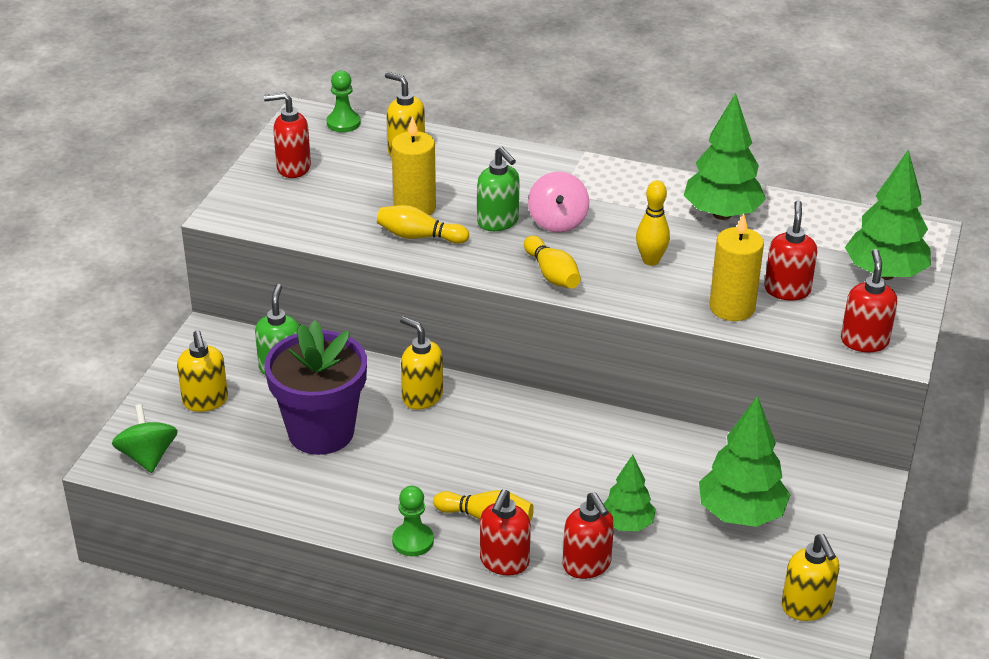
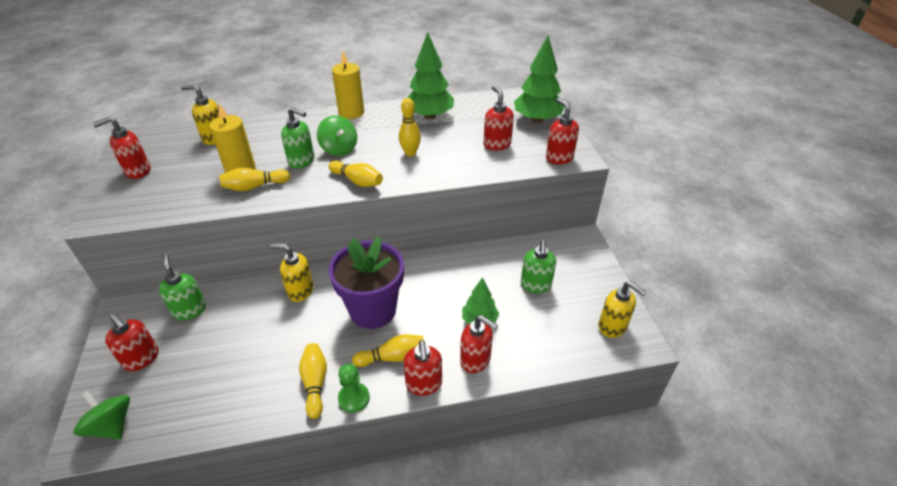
camera: 30 degrees left, 5 degrees up
yellow soap dispenser [177,330,228,412] -> red soap dispenser [105,314,159,371]
purple flower pot [264,320,367,455] -> purple flower pot moved to [329,237,404,329]
green pawn [327,71,361,132] -> none
pink spinning top [528,171,589,233] -> green spinning top [317,116,357,156]
green tree [699,396,790,527] -> green soap dispenser [521,240,556,293]
yellow candle [710,213,764,321] -> yellow candle moved to [332,51,364,119]
none -> yellow bowling pin [299,343,327,419]

